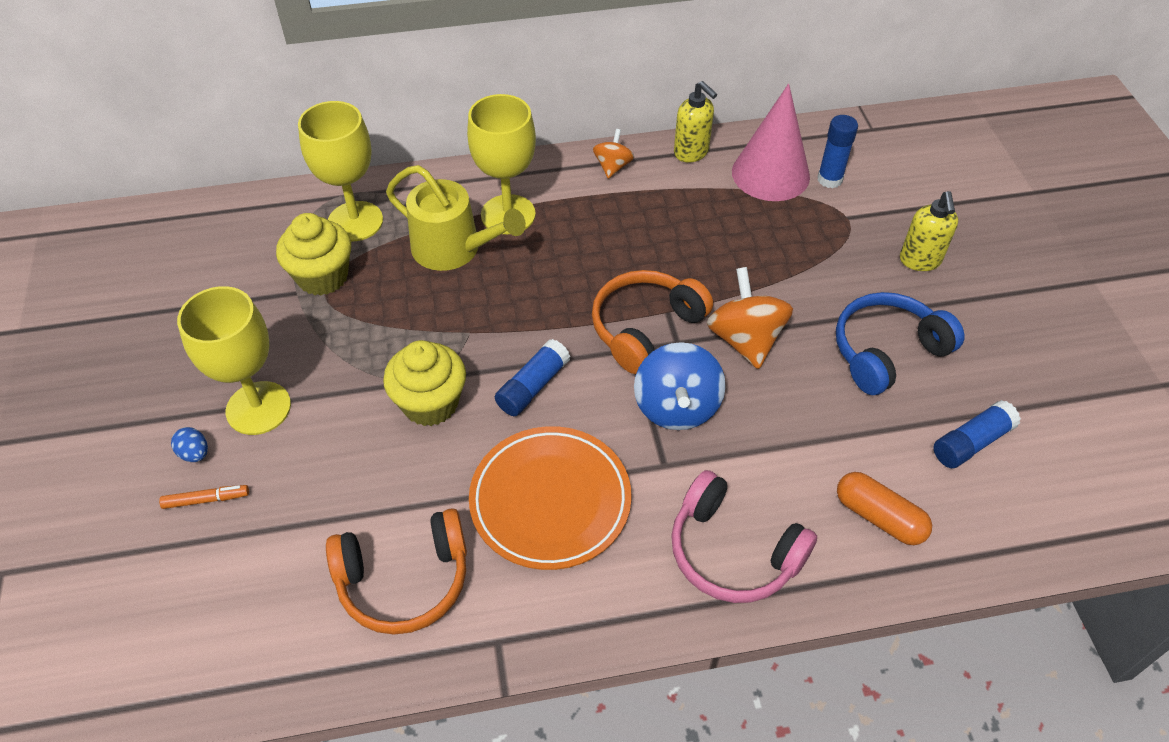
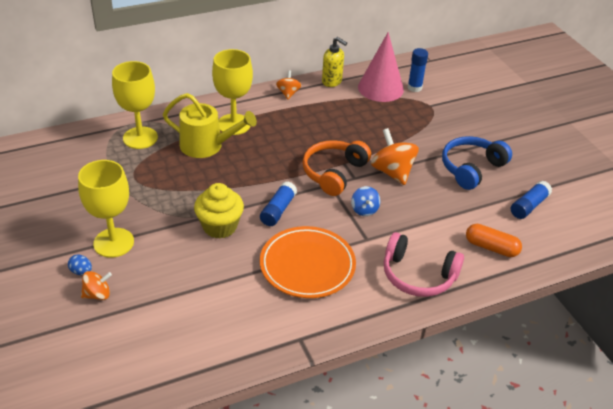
camera: 15 degrees left, 10 degrees down
orange marker [159,485,249,509] -> orange spinning top [81,271,112,300]
yellow cupcake [276,213,351,296] -> none
orange headphones [326,508,467,635] -> none
blue spinning top [634,342,726,430] -> blue spinning top [351,186,380,216], size x0.57
yellow soap dispenser [900,191,958,271] -> none

